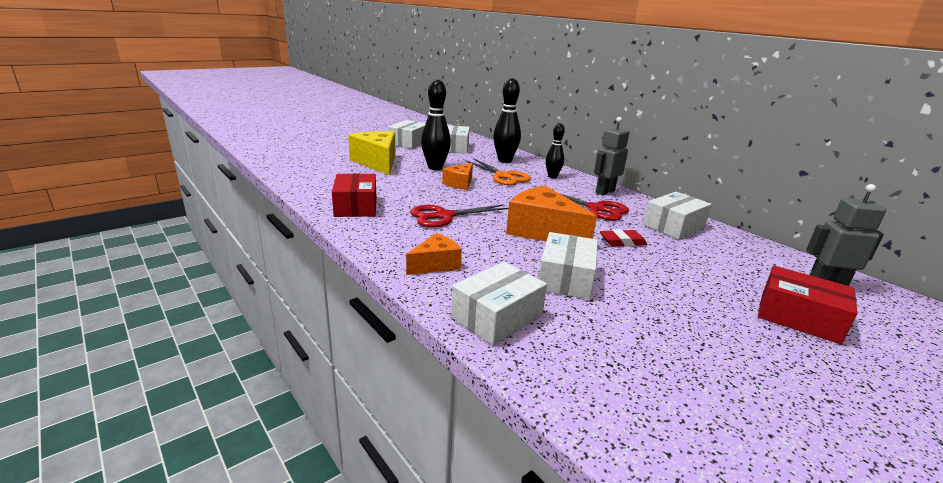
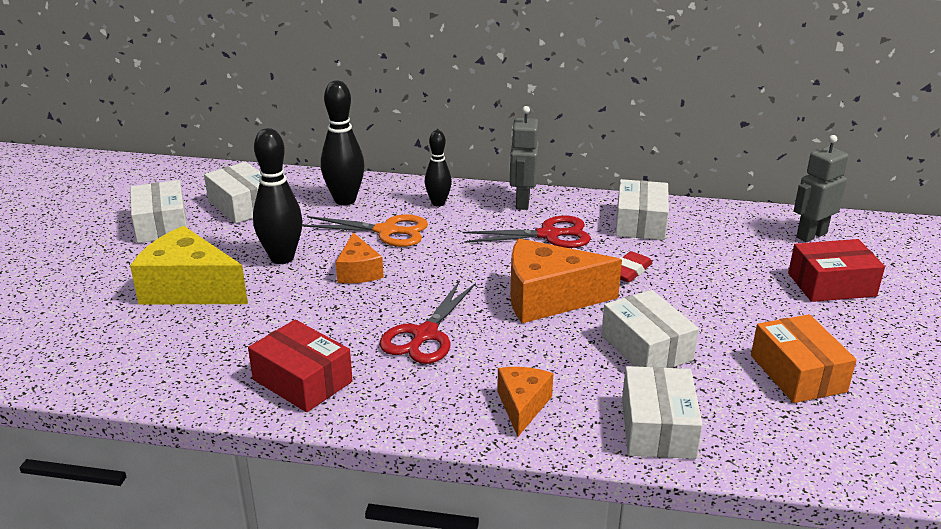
camera: 40 degrees left, 5 degrees up
none -> orange box [751,314,857,403]

